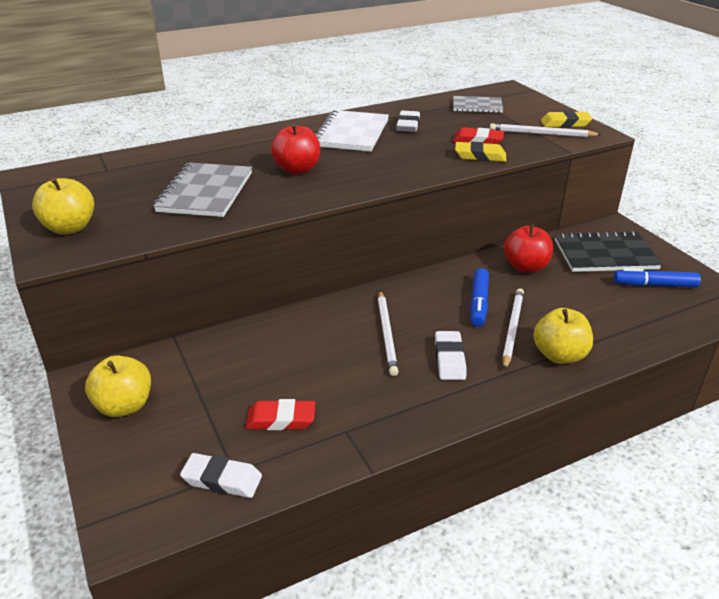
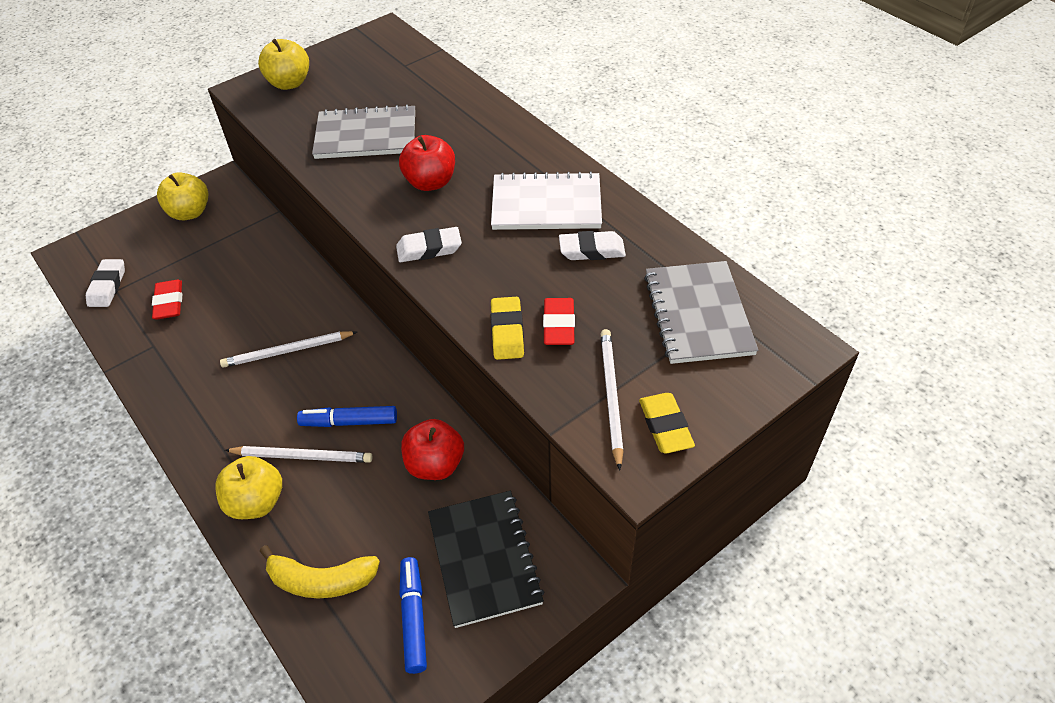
camera: 80 degrees right, 15 degrees up
white eraser [435,331,466,380] -> white eraser moved to [396,227,462,262]
grey notebook [453,96,503,113] -> grey notebook [644,261,758,364], size x1.58
none -> yellow banana [259,545,380,598]

